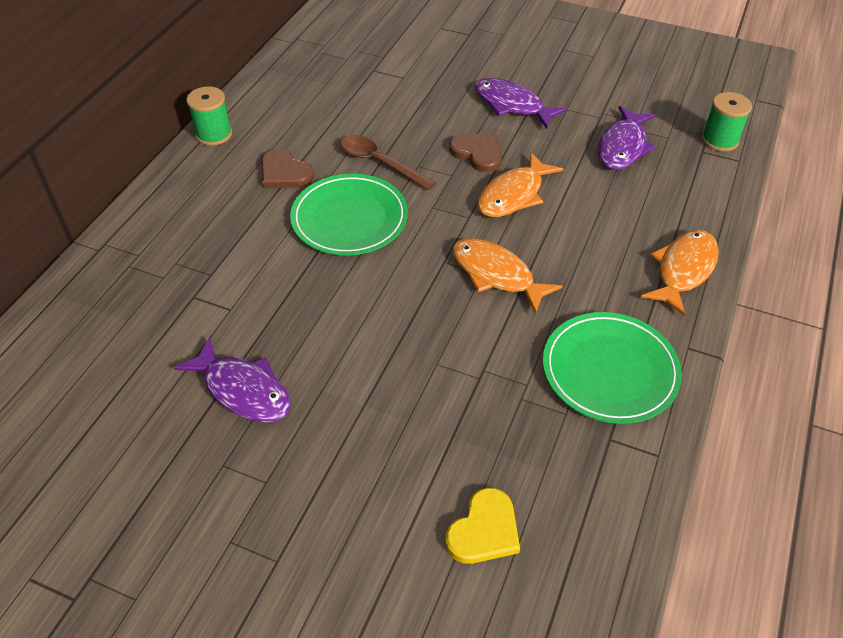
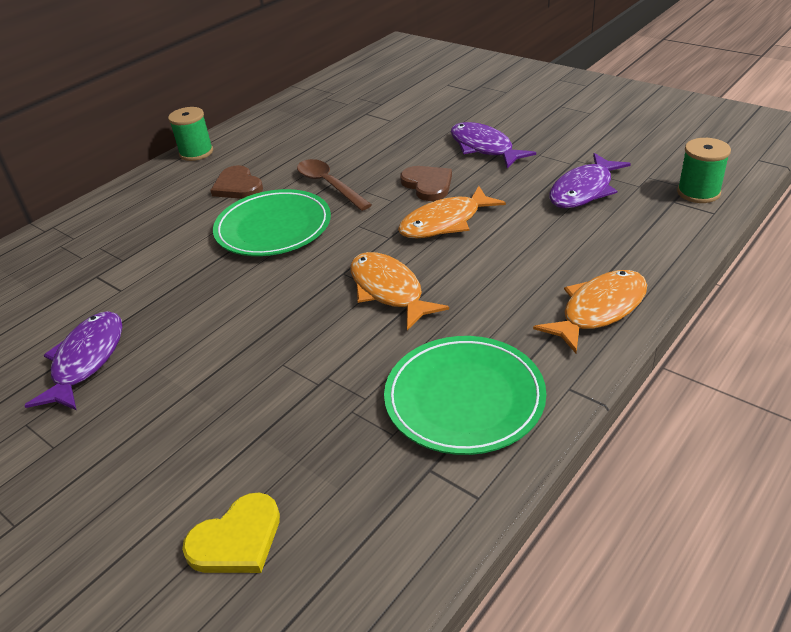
camera: 20 degrees right, 10 degrees down
purple fish [174,337,290,422] -> purple fish turned 135 degrees counterclockwise [24,311,122,410]

